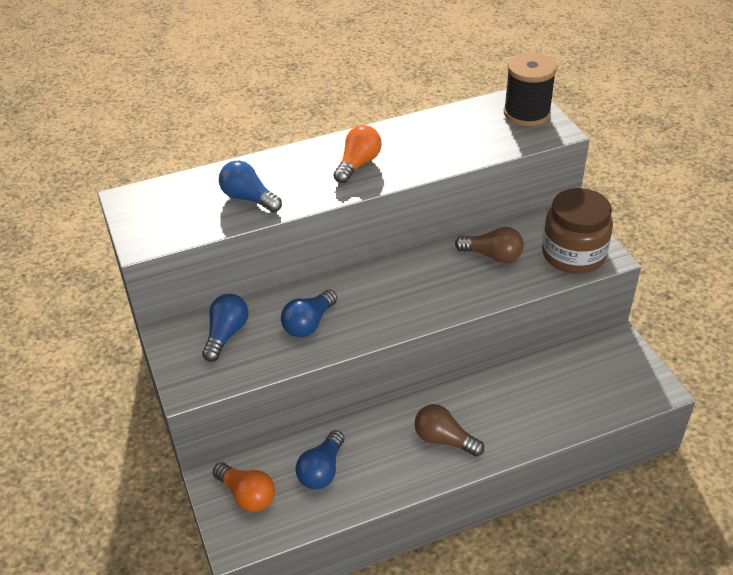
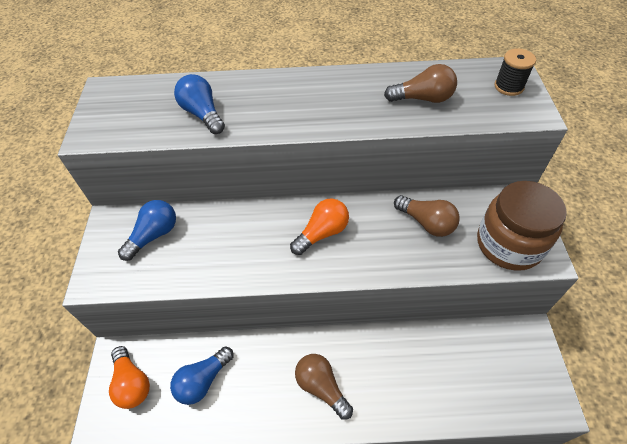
camera: 20 degrees right, 10 degrees up
blue light bulb [281,290,337,338] -> none
orange light bulb [334,125,382,183] -> orange light bulb moved to [290,198,349,255]
black spool [504,53,557,126] -> black spool [495,48,536,96], size x0.60
none -> brown light bulb [384,64,457,103]

